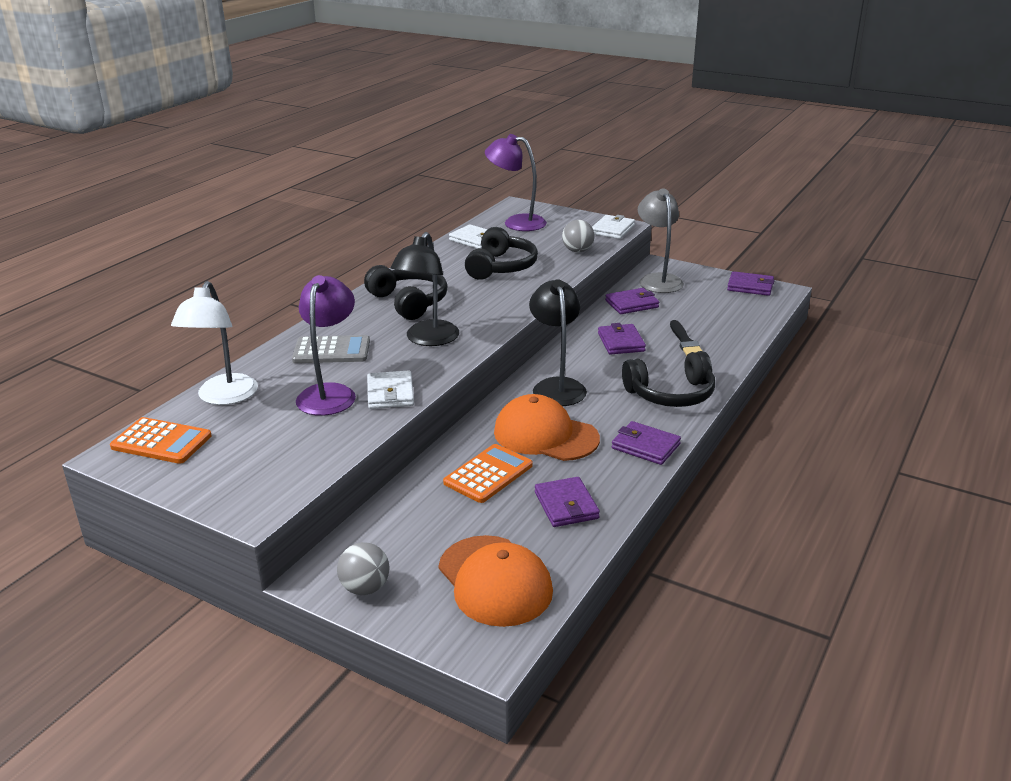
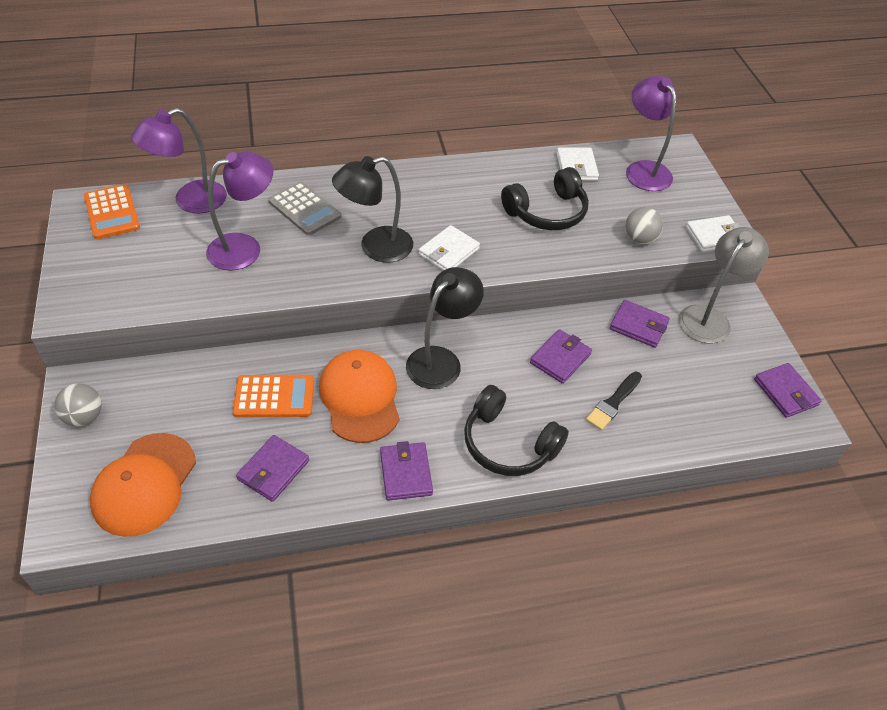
camera: 45 degrees right, 20 degrees up
white lamp [171,281,258,405] -> purple lamp [131,108,227,214]
black headphones [364,265,448,320] -> none
white wallet [367,370,414,409] -> white wallet moved to [419,225,480,271]

